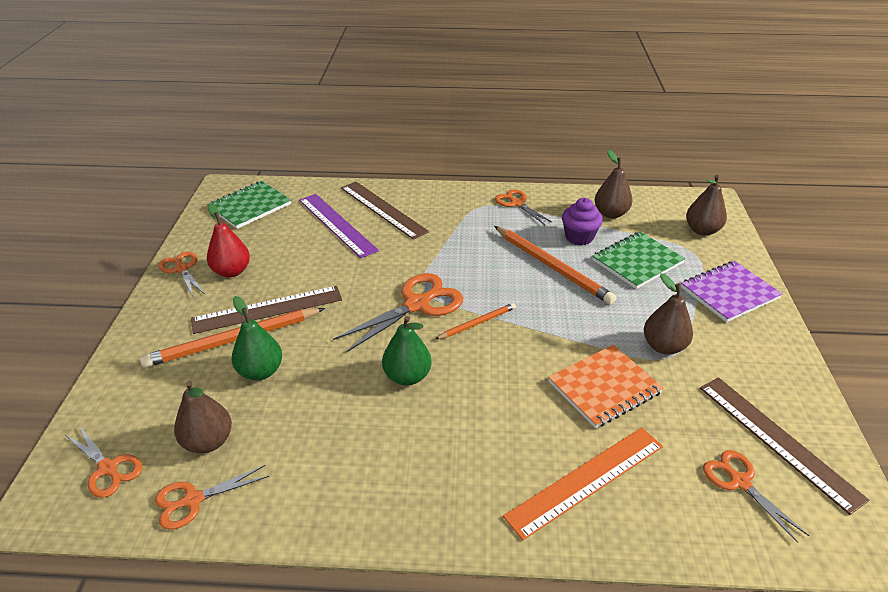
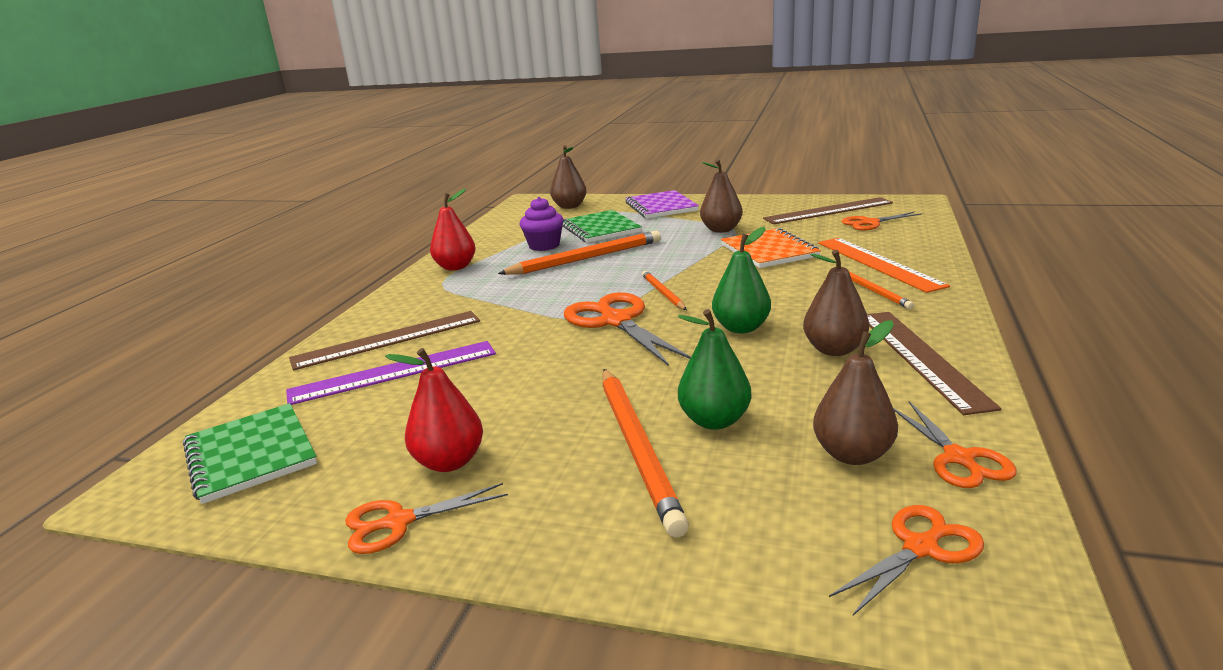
camera: 75 degrees left, 15 degrees down
brown ruler [191,286,342,334] -> brown ruler moved to [867,312,1001,415]
orange scissors [495,189,553,225] -> red pear [430,189,475,271]
brown pear [595,150,633,218] -> brown pear moved to [803,250,869,356]
none -> orange pencil [849,271,914,309]

